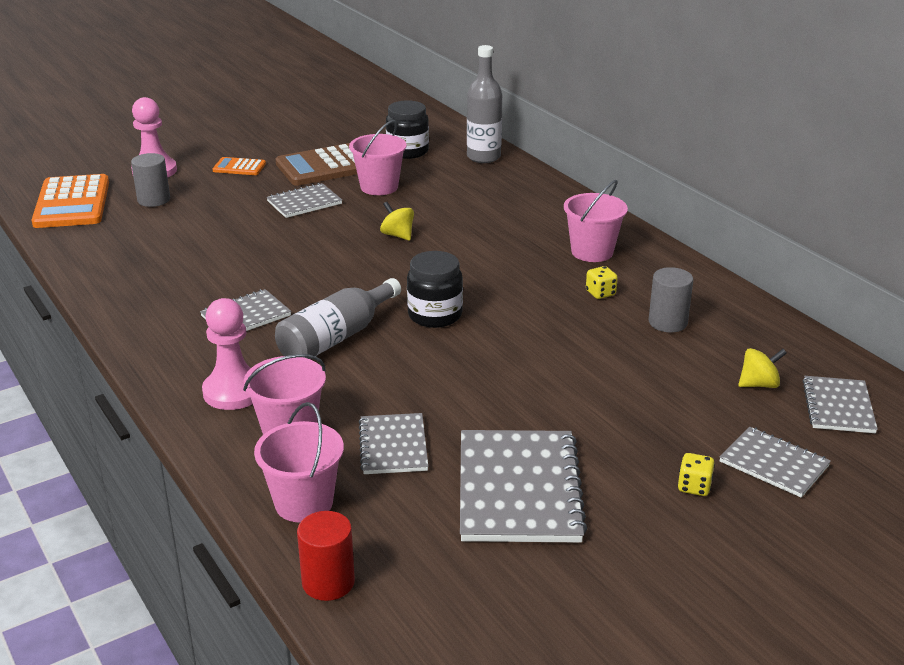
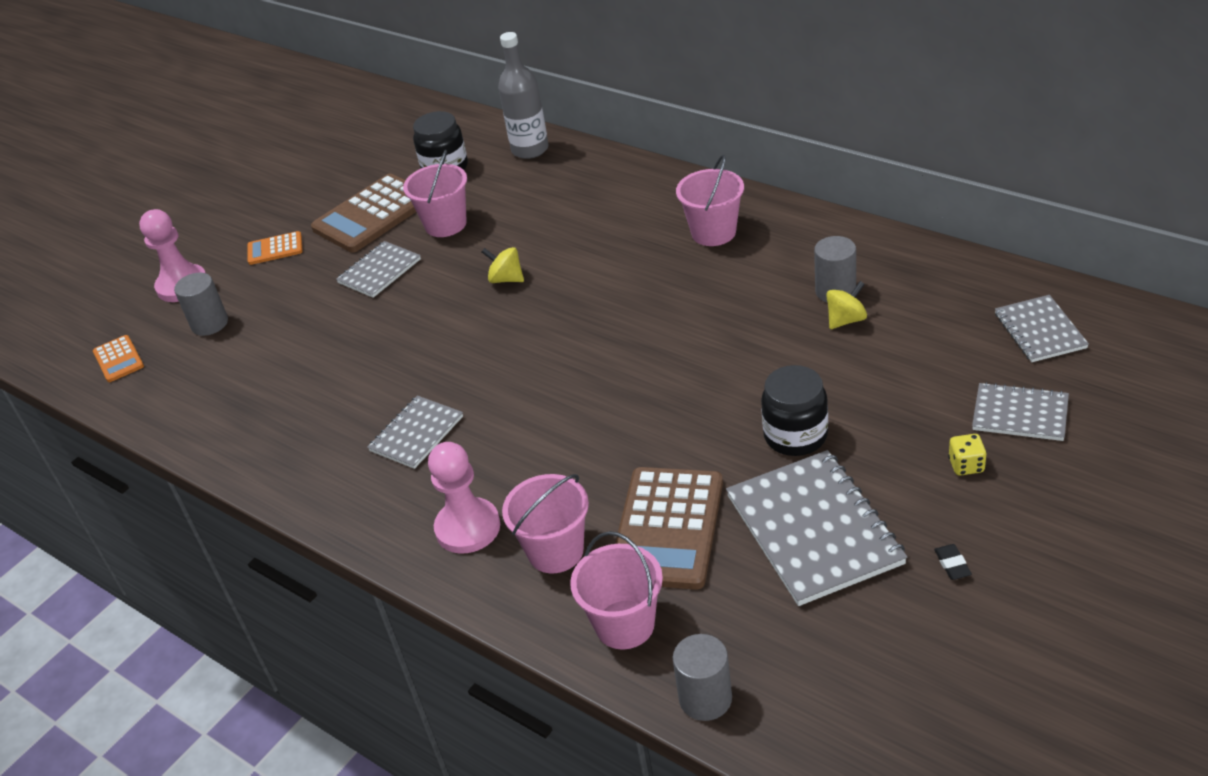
camera: 15 degrees left, 10 degrees up
orange calculator [32,174,109,228] -> orange calculator [93,335,144,382], size x0.50
grey bottle [275,278,401,359] -> none
red cylinder [297,511,355,601] -> grey cylinder [673,634,732,721]
grey notebook [359,413,428,474] -> brown calculator [615,467,723,590]
black jar [407,251,463,328] -> black jar moved to [761,365,828,456]
yellow dice [586,266,618,299] -> none
yellow spinning top [738,348,787,388] -> yellow spinning top moved to [826,281,867,329]
none -> black eraser [934,544,972,580]

